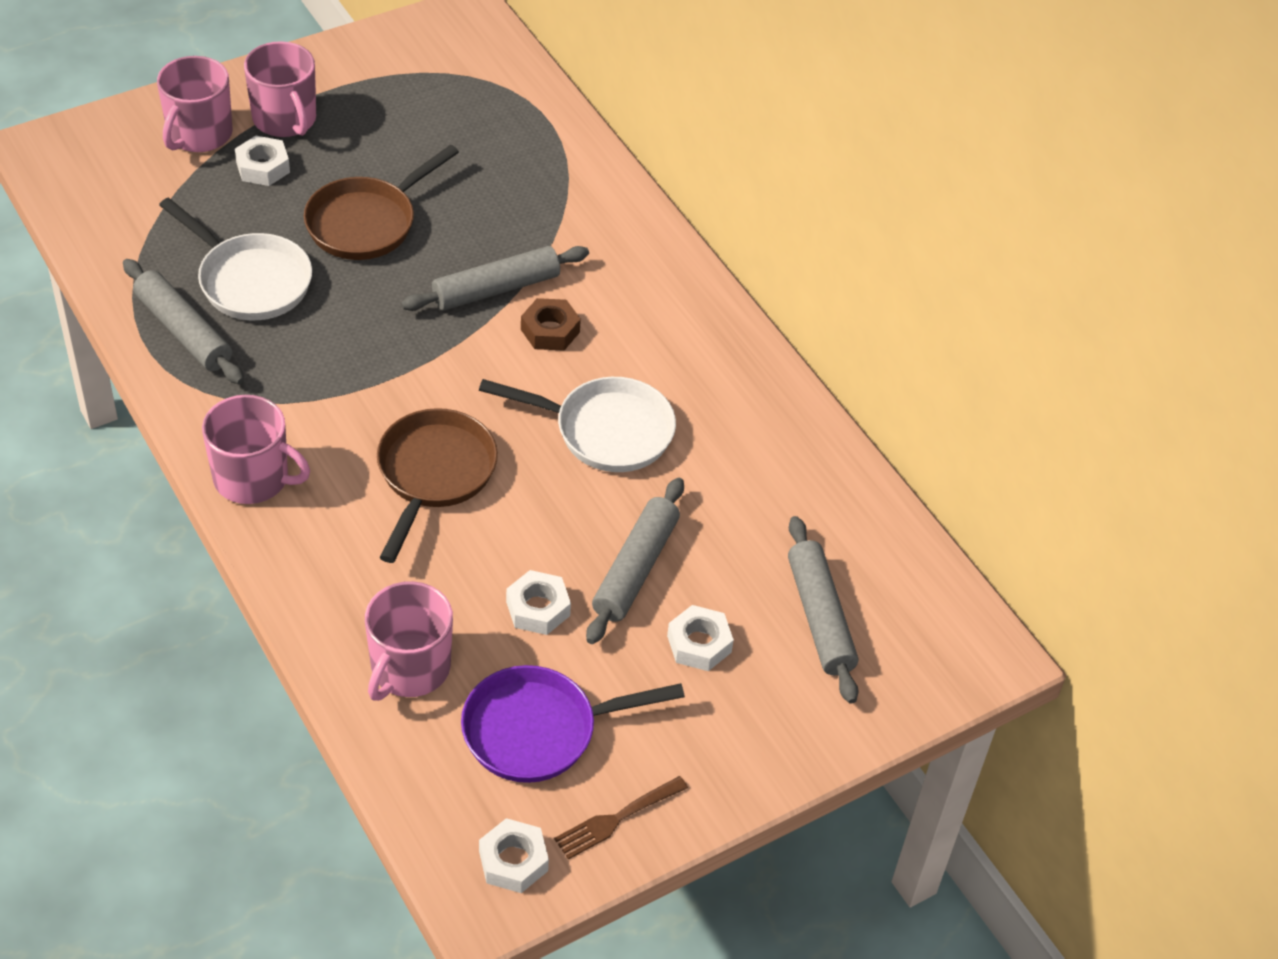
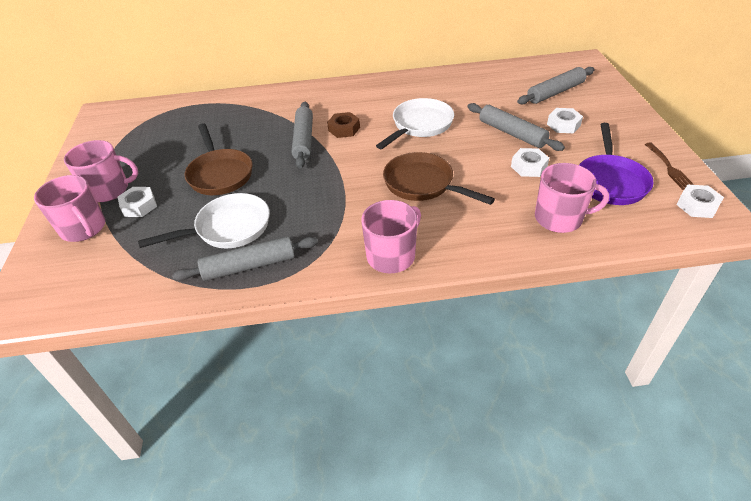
camera: 60 degrees left, 5 degrees down
pink mug [365,581,453,701] -> pink mug turned 45 degrees counterclockwise [535,163,609,233]
grey rolling pin [788,516,859,704] -> grey rolling pin turned 45 degrees counterclockwise [517,67,595,105]

